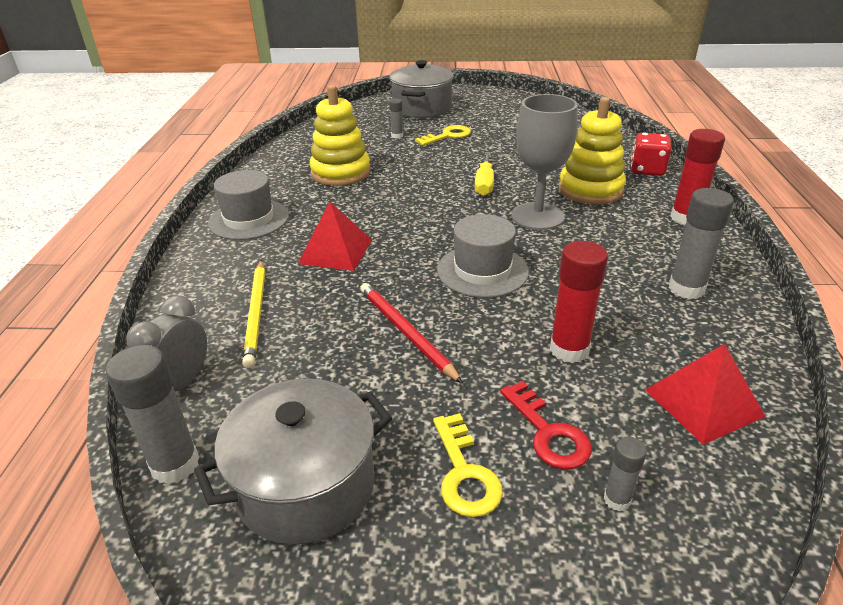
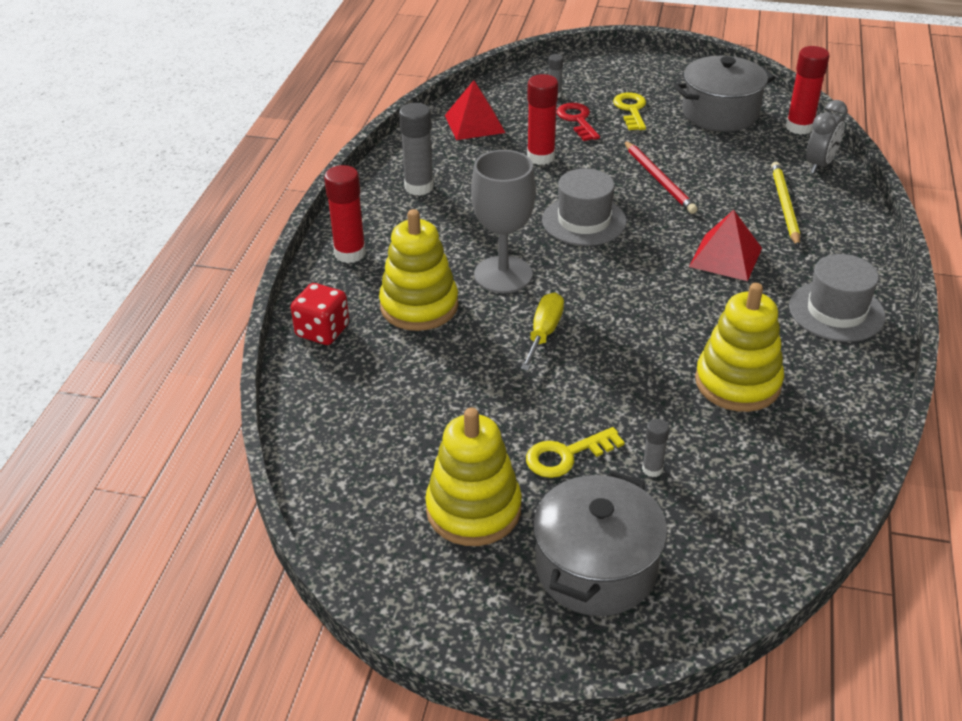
camera: 170 degrees left, 5 degrees up
grey glue stick [106,345,200,484] -> red glue stick [786,46,830,135]
none -> yellow stacking toy [425,407,522,546]

